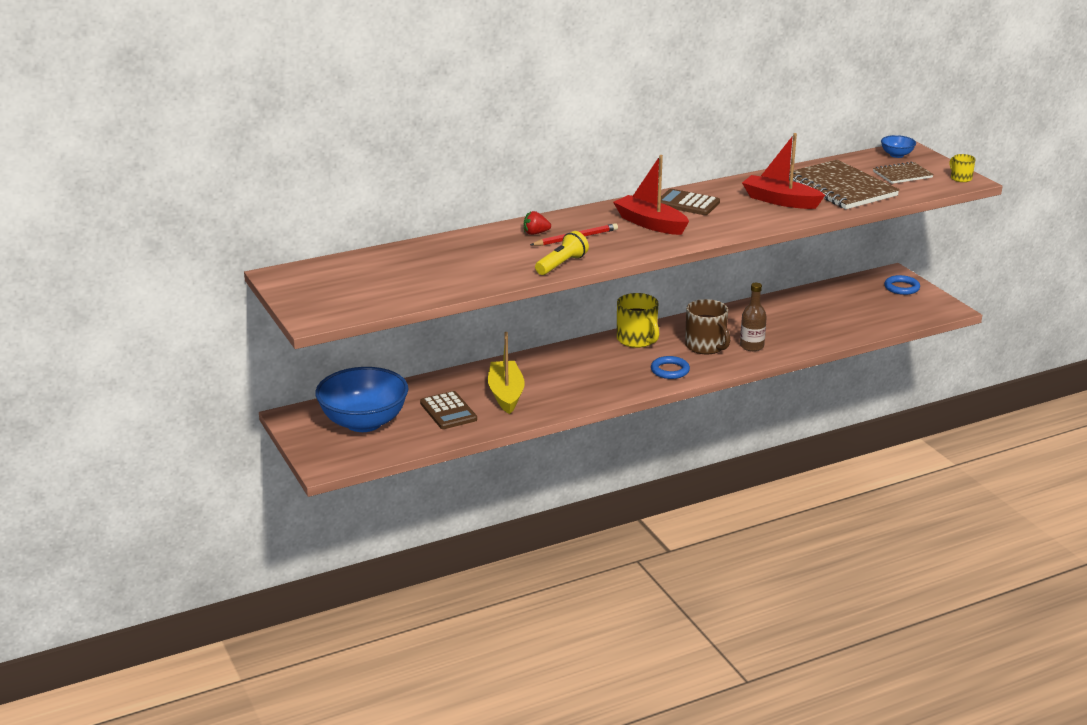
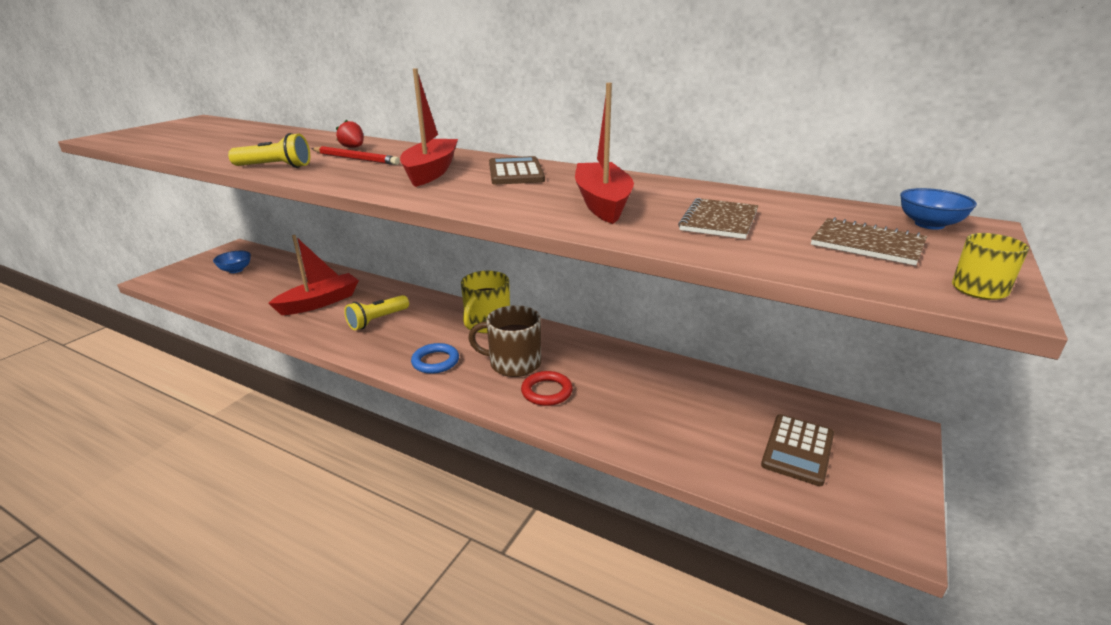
camera: 55 degrees right, 0 degrees up
blue bowl [315,367,408,432] -> blue bowl [213,251,251,273], size x0.43
brown calculator [420,391,477,429] -> brown calculator moved to [761,414,834,486]
yellow boat [488,332,525,414] -> red boat [268,235,359,315]
brown mug [685,299,730,354] -> brown mug turned 75 degrees clockwise [468,305,541,377]
brown bottle [740,283,767,351] -> red ring [521,371,573,406]
brown notebook [789,160,900,209] -> brown notebook [678,198,758,239], size x0.53
blue ring [884,275,920,295] -> none
none -> yellow flashlight [344,295,409,330]

